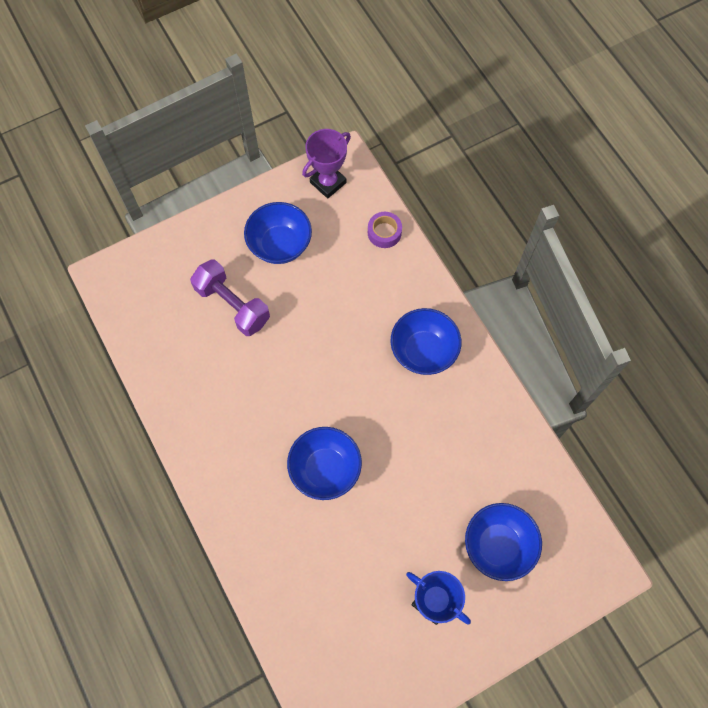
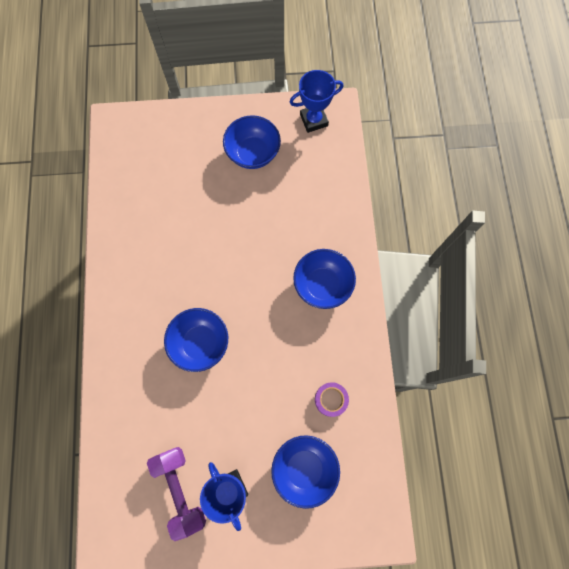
camera: 25 degrees right, 5 degrees up
purple dumbbell [190,260,270,336] -> purple dumbbell moved to [147,447,206,541]
purple trophy [302,129,351,199] -> blue trophy [290,70,343,133]
purple tape [368,212,402,248] -> purple tape moved to [315,382,349,417]

